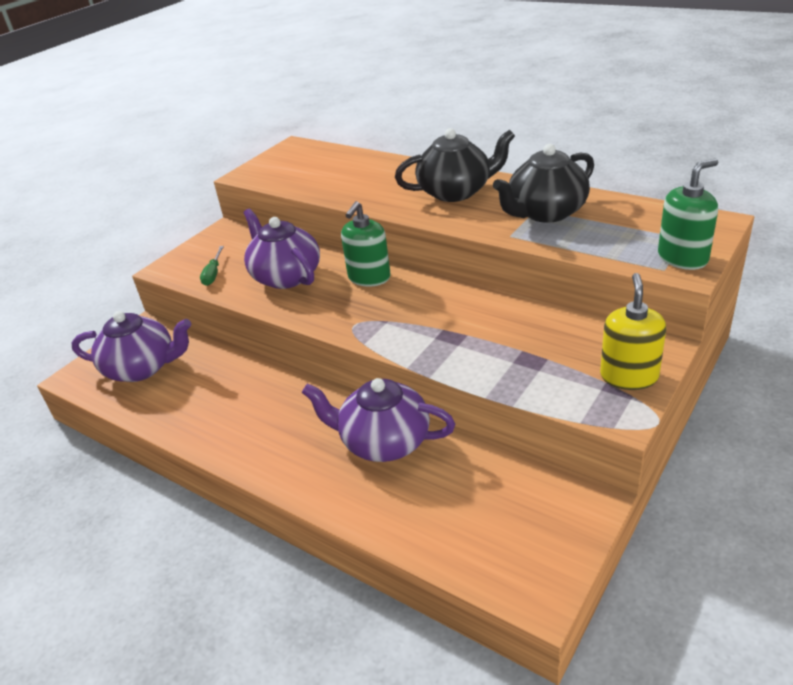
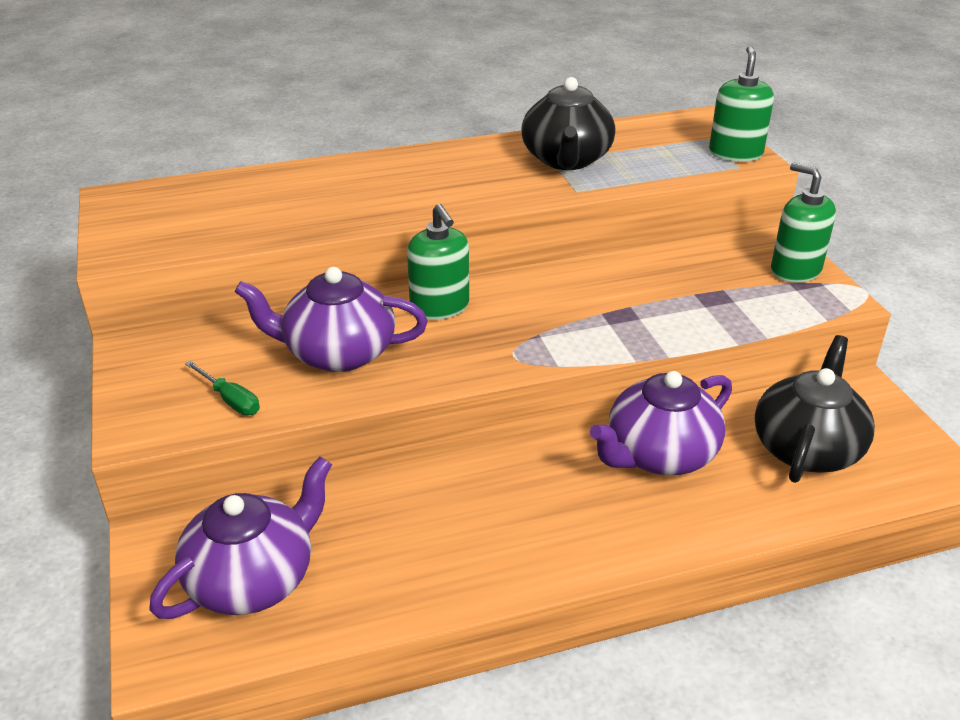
camera: 55 degrees left, 0 degrees up
black teapot [395,128,515,202] -> black teapot moved to [755,335,875,483]
yellow soap dispenser [600,273,666,390] -> green soap dispenser [771,162,836,283]

